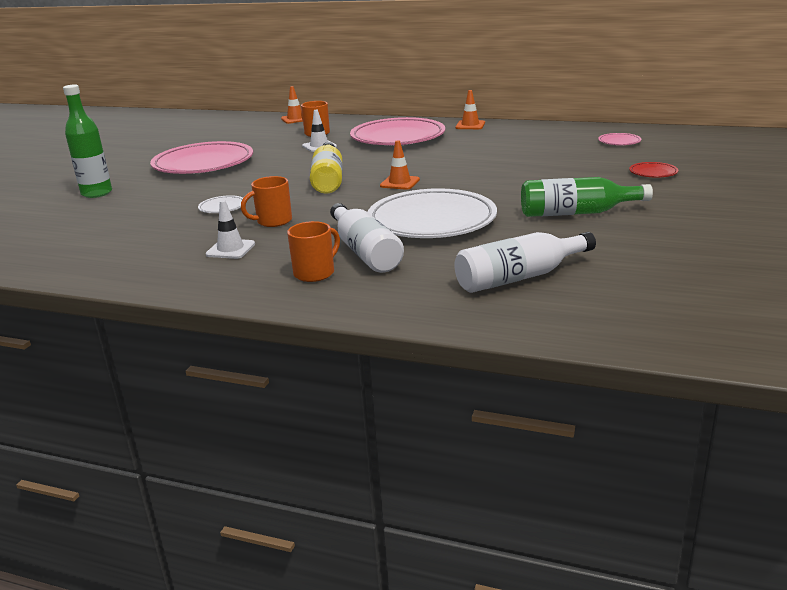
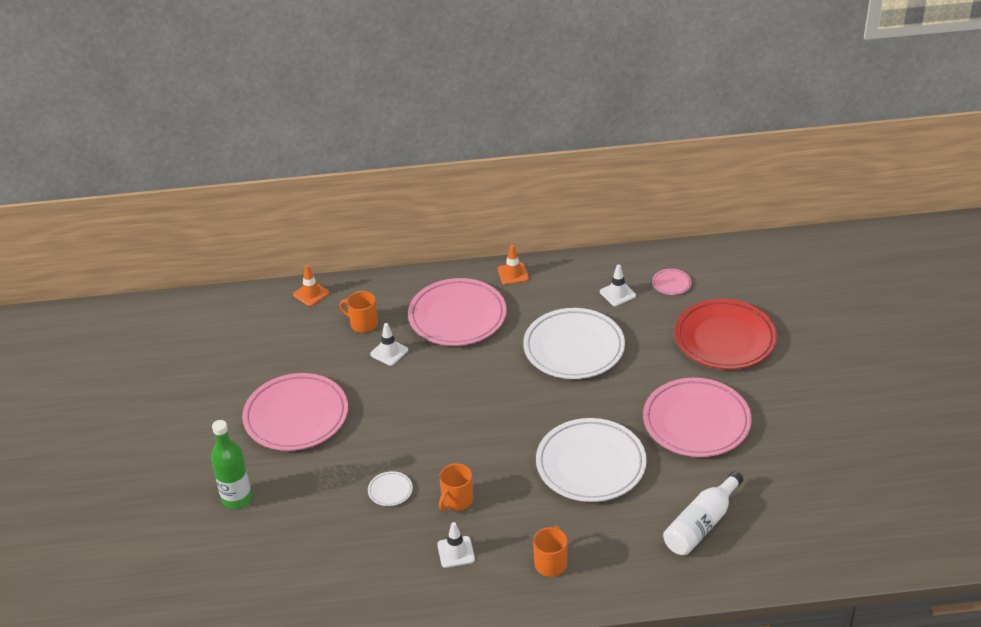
camera: 25 degrees left, 15 degrees up
yellow bottle [310,142,342,194] -> none
white bottle [330,203,404,273] -> none
orange traffic cone [380,140,420,190] -> none
green bottle [521,177,653,217] -> pink plate [643,378,752,457]
red plate [629,162,678,177] -> red plate [674,299,777,369], size x2.47
none -> white plate [523,308,625,379]
none -> white traffic cone [600,265,636,306]

